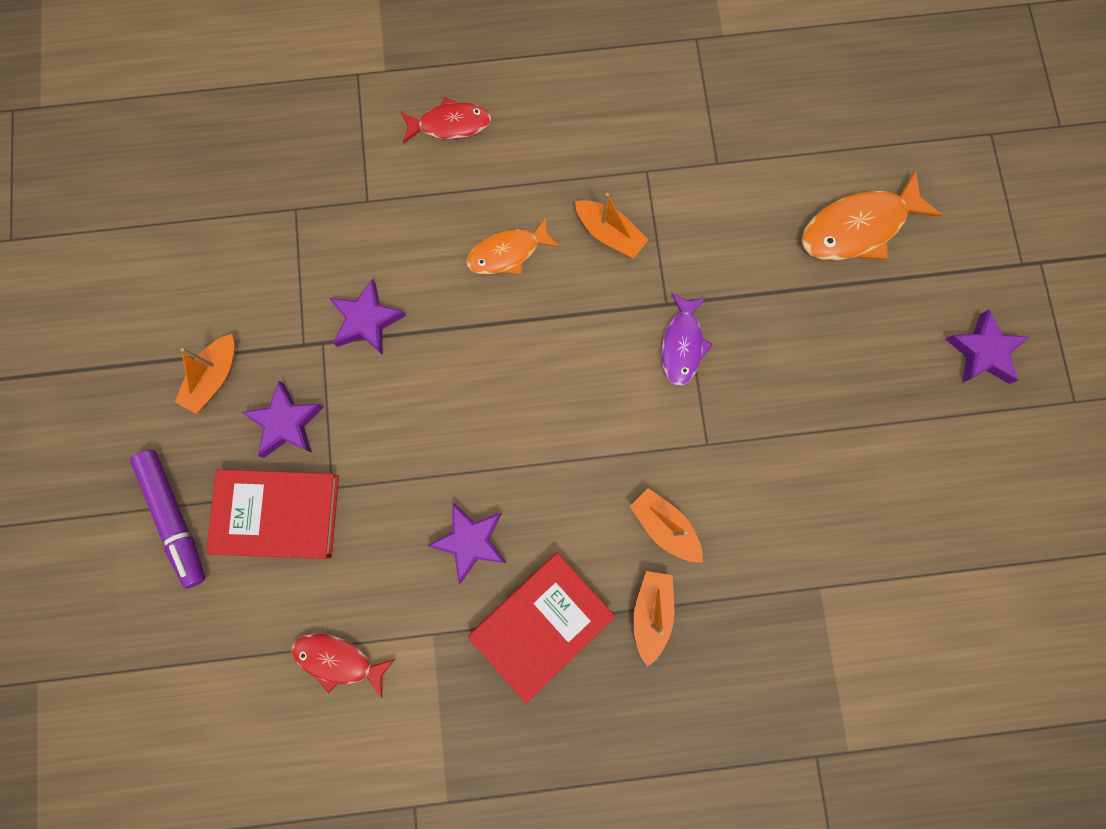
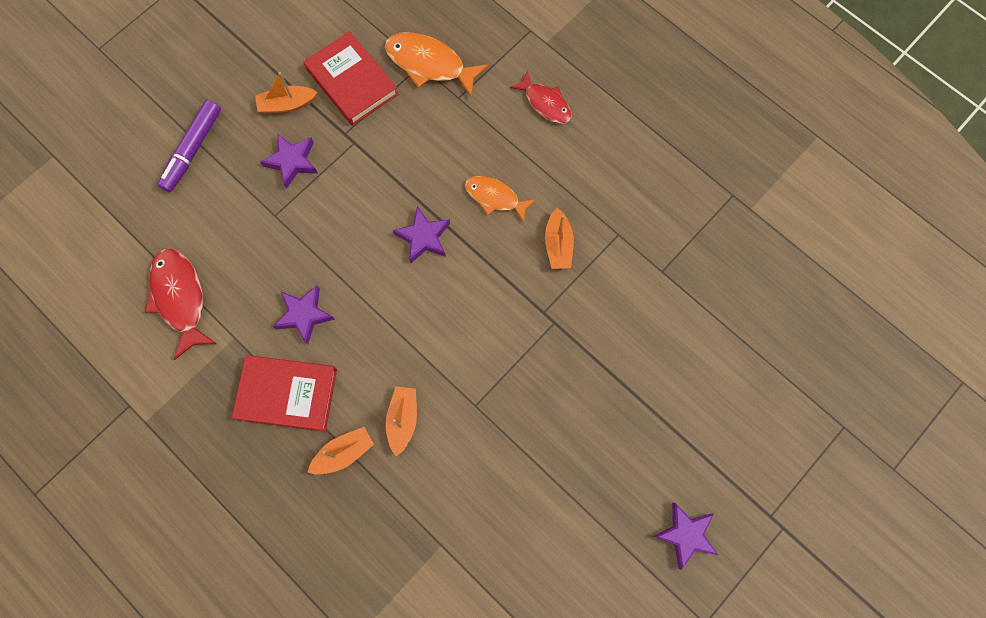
camera: 50 degrees right, 5 degrees down
red book [206,469,339,559] -> red book moved to [304,31,398,126]
red fish [291,633,395,698] -> red fish [145,248,217,360], size x1.54
purple star [329,279,406,355] -> purple star moved to [393,206,450,263]
purple fish [661,292,713,386] -> none
orange fish [802,170,942,260] -> orange fish moved to [385,32,489,98]

